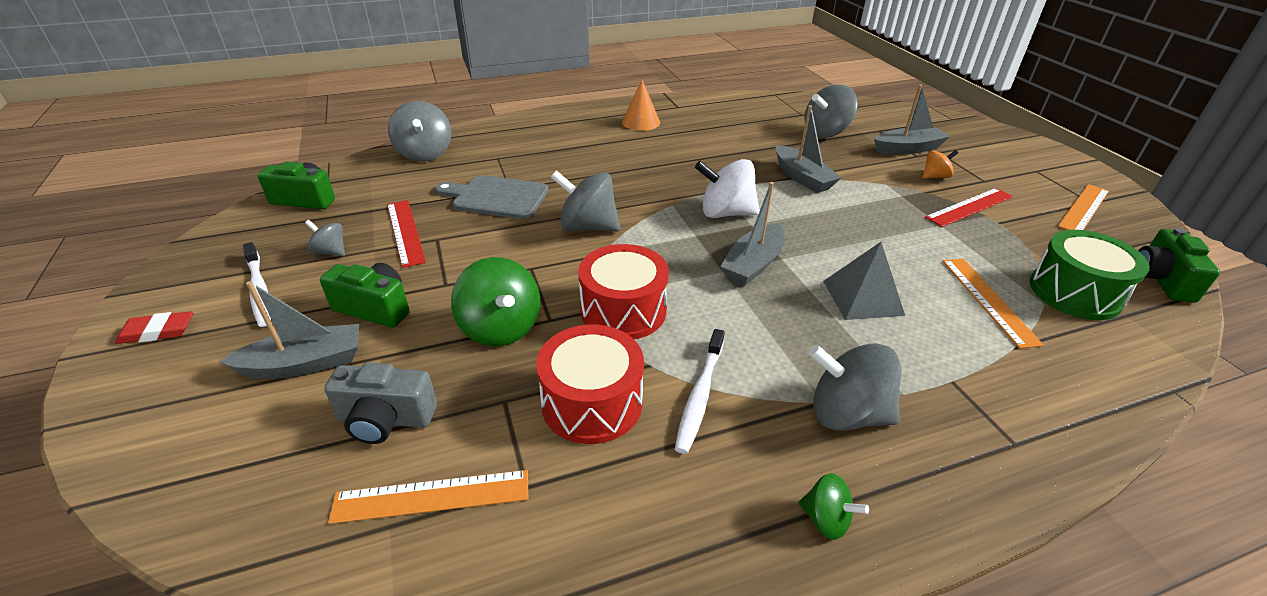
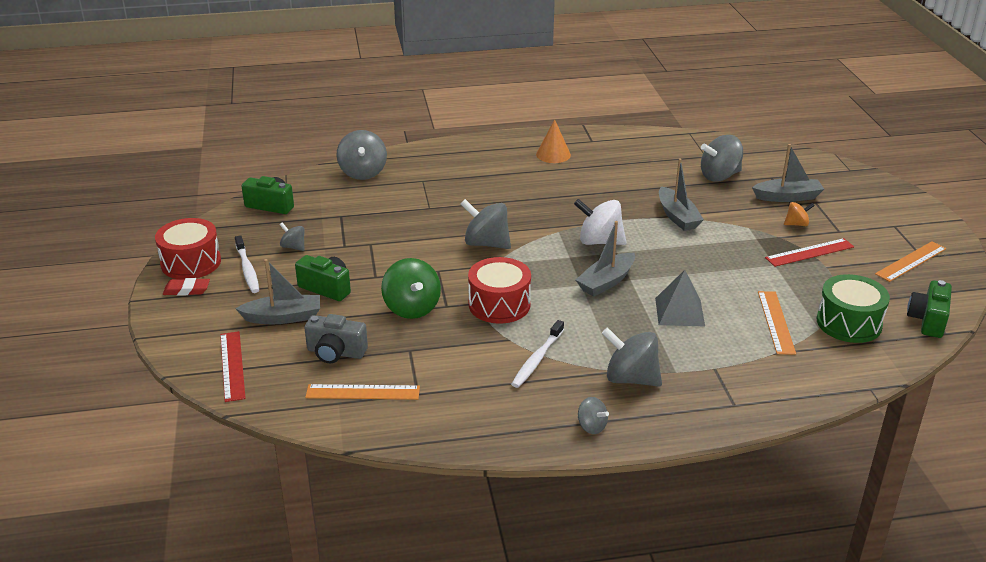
camera: 10 degrees right, 5 degrees down
red ruler [387,200,426,268] -> red ruler moved to [220,331,246,402]
grey cutting board [435,175,548,219] -> none
red drum [536,325,644,444] -> red drum moved to [155,218,221,279]
green spinning top [798,473,869,540] -> grey spinning top [578,397,609,434]

